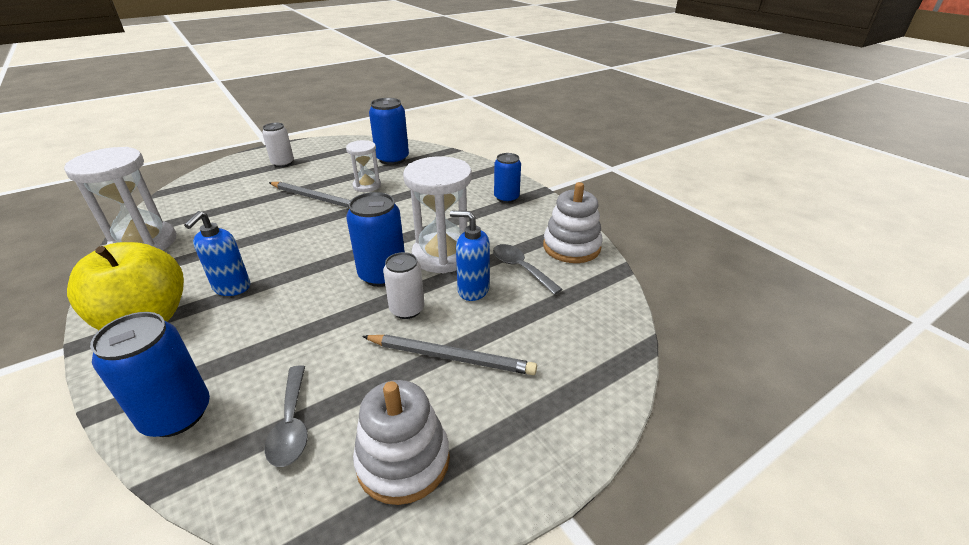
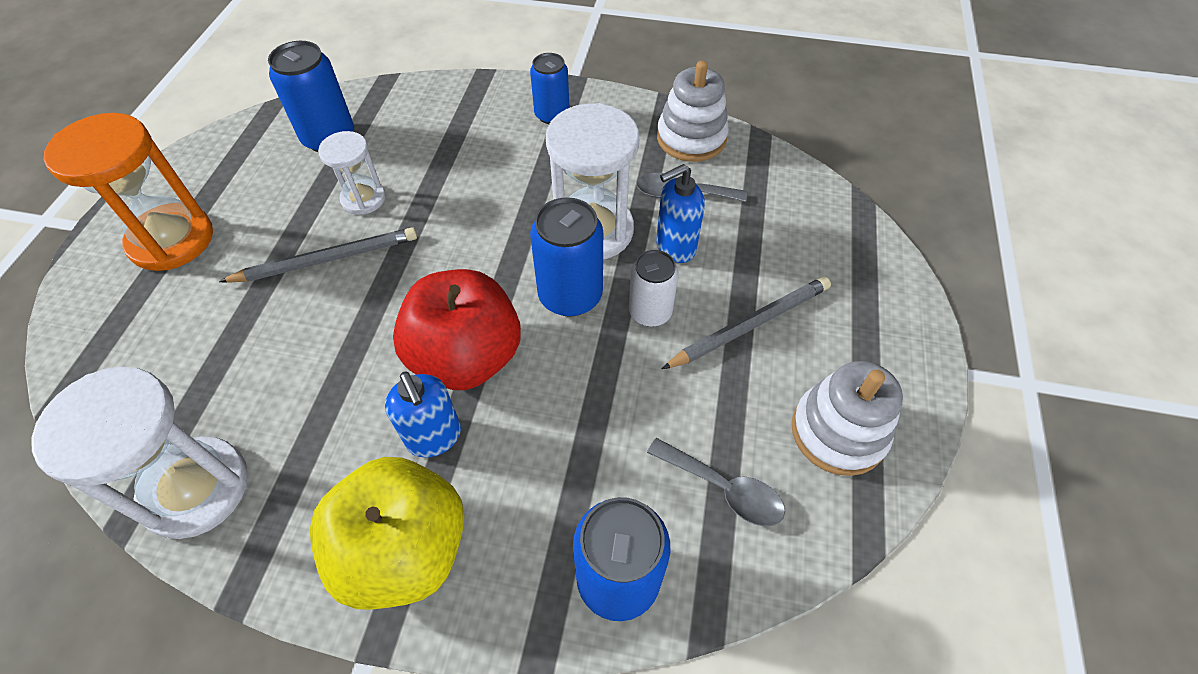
camera: 45 degrees left, 20 degrees up
white can [262,123,294,167] -> orange hourglass [44,113,213,271]
none -> red apple [393,269,521,390]

